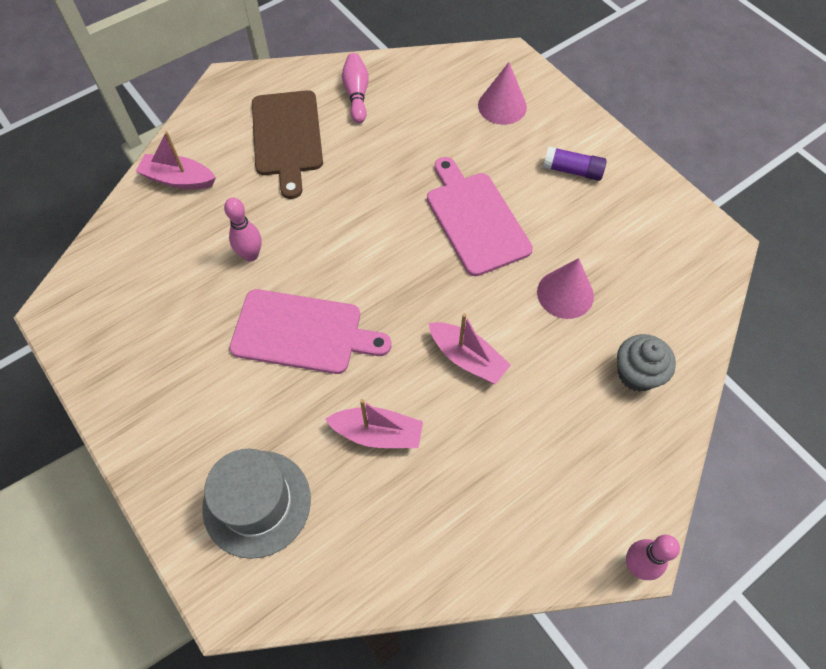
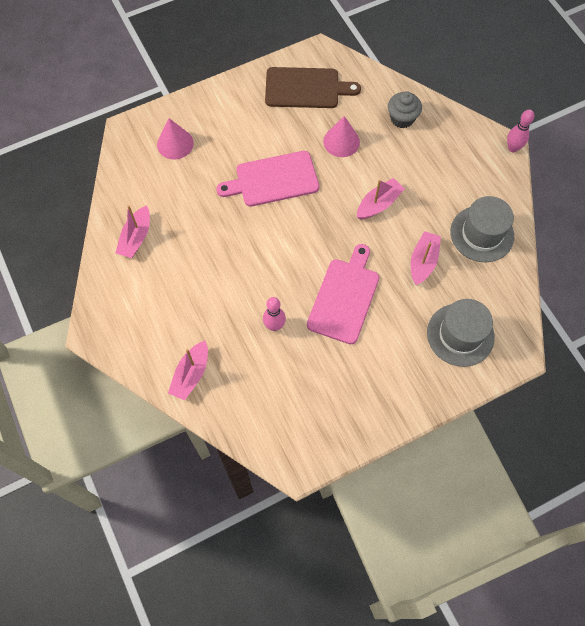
camera: 80 degrees left, 5 degrees up
brown cutting board [252,90,323,199] -> brown cutting board moved to [265,67,361,108]
pink bowling pin [342,53,369,123] -> pink boat [116,205,150,258]
purple glue stick [543,146,607,181] -> none
none -> grey hat [450,196,514,262]

